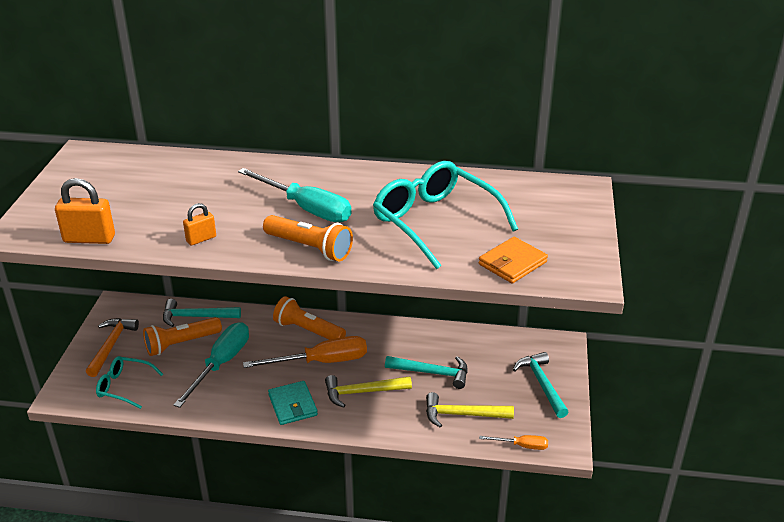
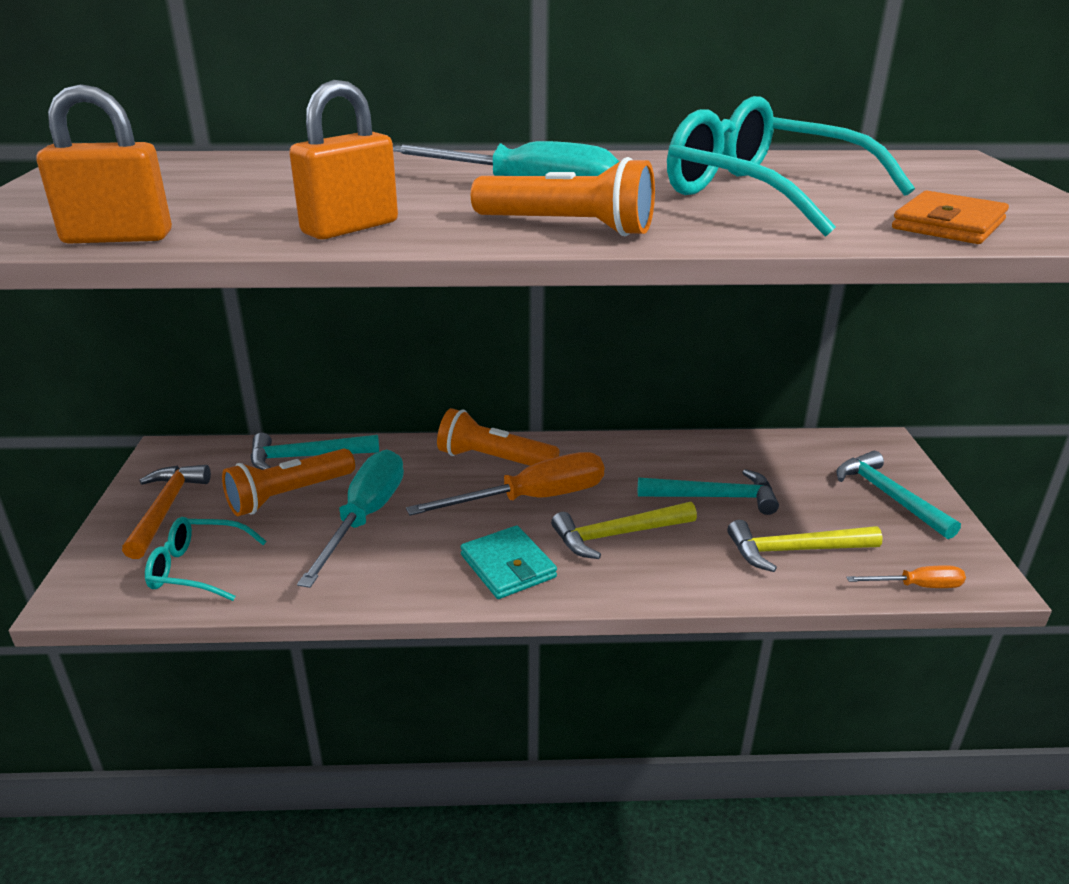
camera: 10 degrees left, 5 degrees down
orange padlock [183,203,216,245] -> orange padlock [289,80,398,240], size x1.68

